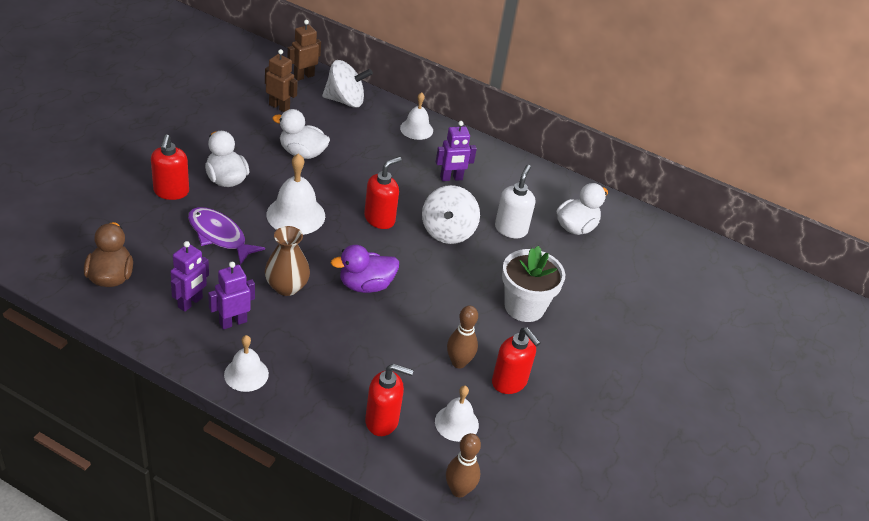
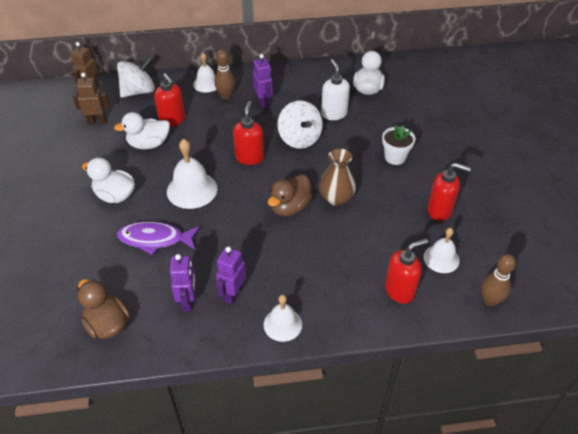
camera: 30 degrees left, 5 degrees up
red soap dispenser [151,134,189,200] -> red soap dispenser moved to [154,73,185,127]
brown vase [265,226,310,296] -> brown vase moved to [319,148,356,206]
purple duck [331,245,399,293] -> brown duck [268,174,312,216]
purple robot [436,121,477,181] -> purple robot turned 60 degrees counterclockwise [253,54,273,109]
brown bowling pin [447,305,478,368] -> brown bowling pin moved to [215,49,235,99]
white flower pot [502,246,565,322] -> white flower pot [382,125,415,165], size x0.67

